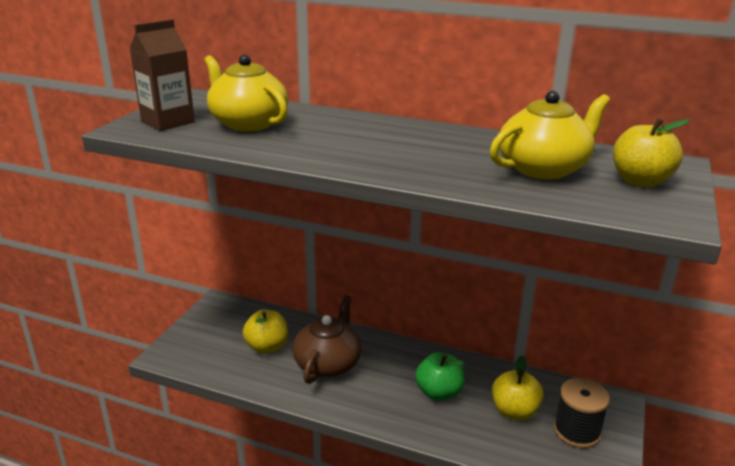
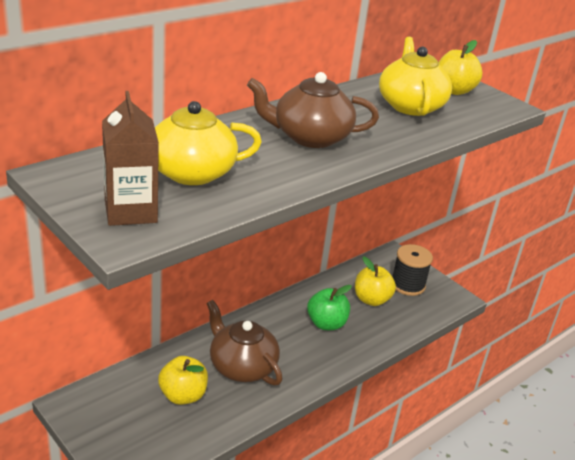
camera: 65 degrees left, 5 degrees up
none -> brown teapot [247,72,379,148]

